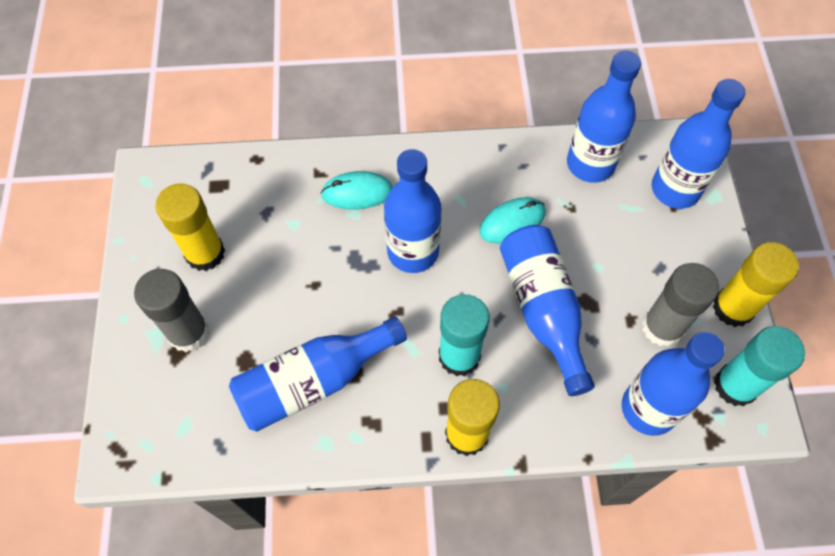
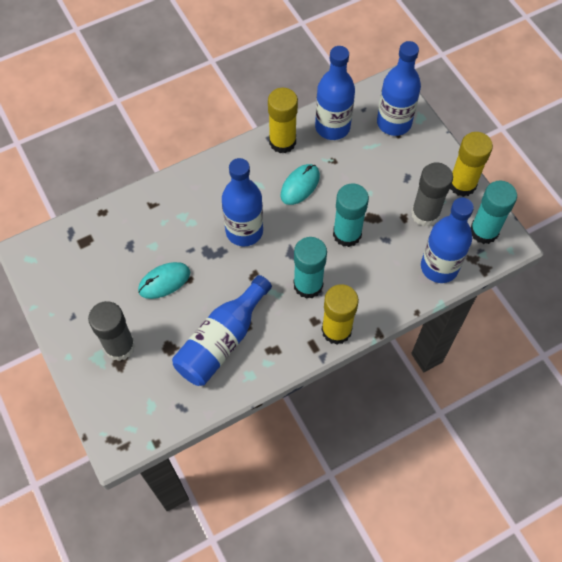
camera: 25 degrees left, 0 degrees up
yellow glue stick [155,184,225,271] -> yellow glue stick moved to [268,88,298,153]
turquoise mouse [321,171,393,210] -> turquoise mouse moved to [138,262,190,299]
blue bottle [500,225,595,396] -> turquoise glue stick [333,183,369,247]

